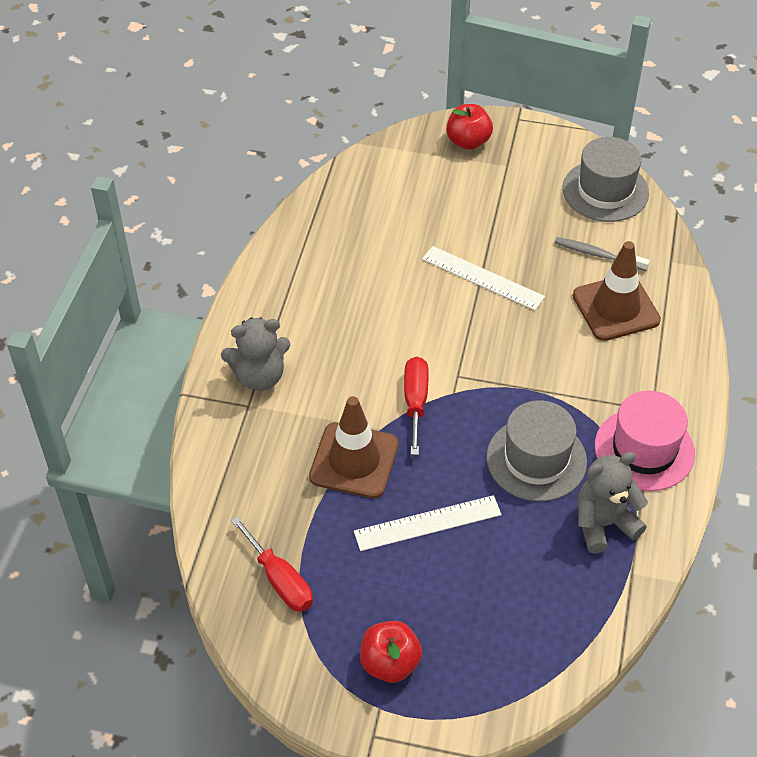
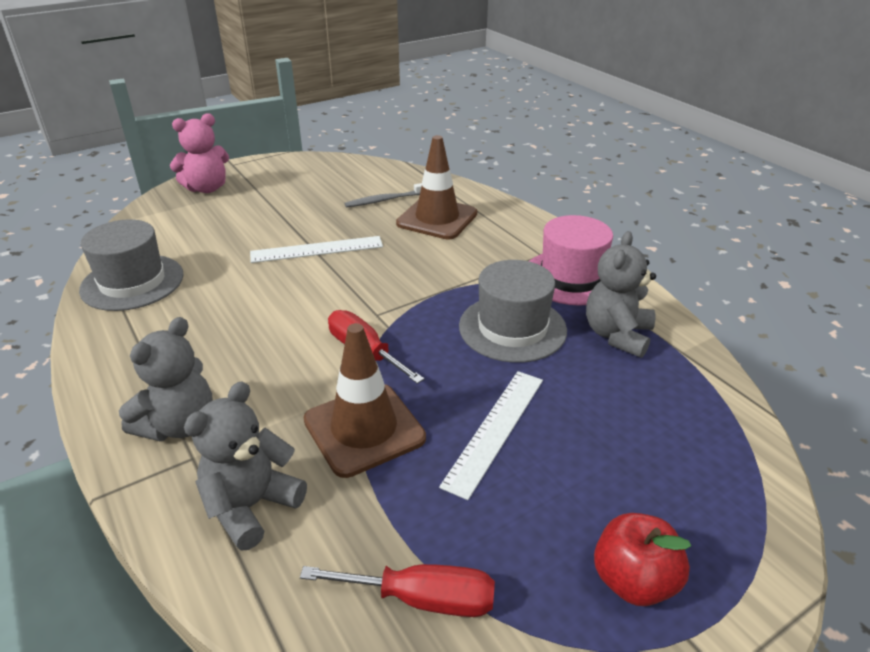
camera: 45 degrees left, 15 degrees down
red apple [446,104,493,150] -> pink teddy bear [170,113,229,193]
grey hat [563,137,649,222] -> grey hat moved to [79,219,184,311]
none -> grey teddy bear [184,381,307,551]

